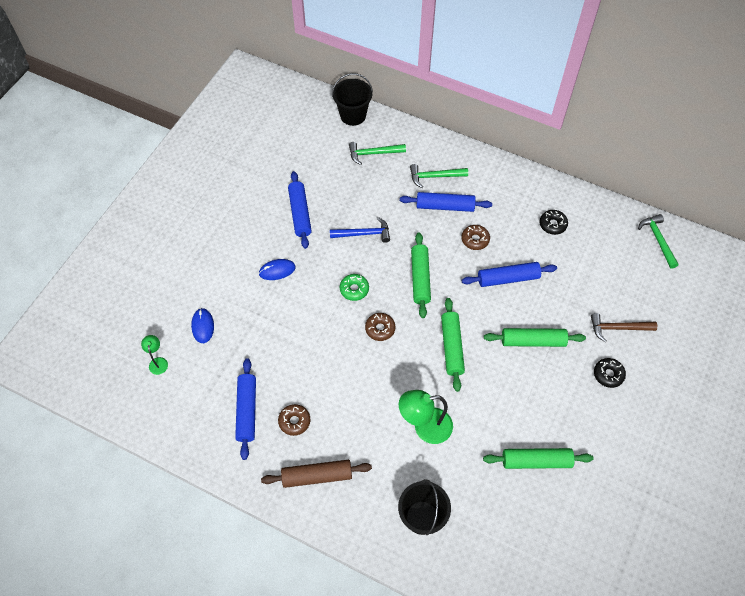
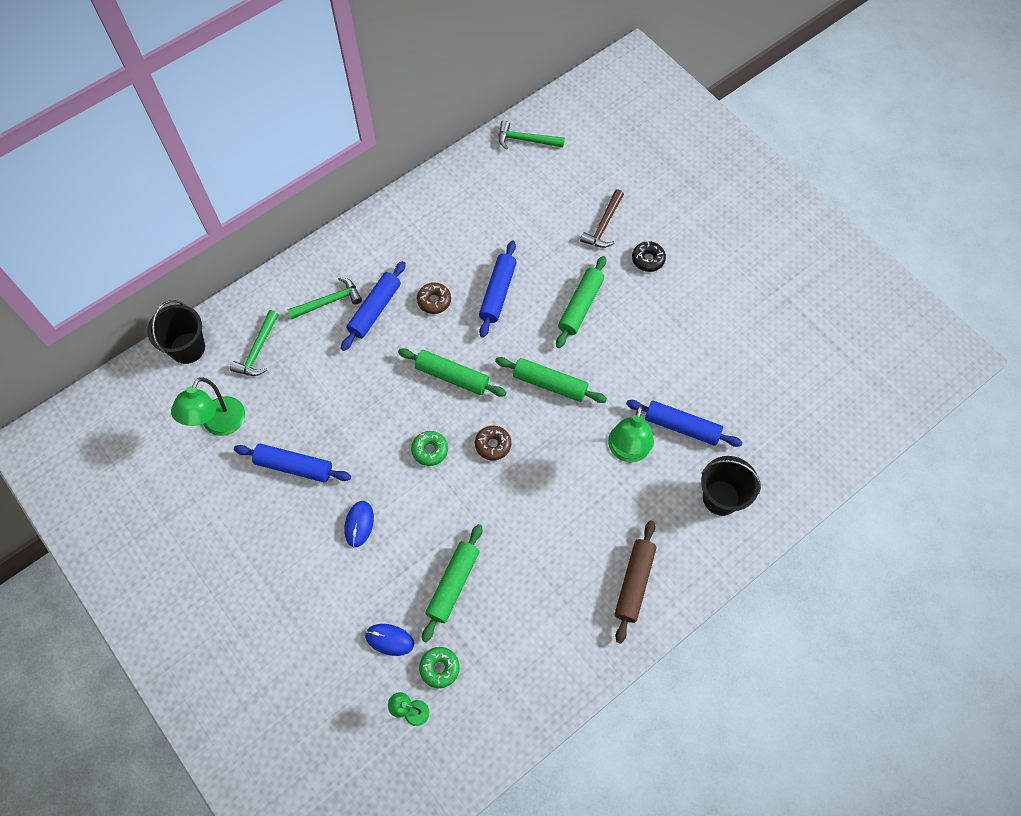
camera: 65 degrees left, 5 degrees up
blue rolling pin [235,358,256,460] -> blue rolling pin moved to [626,400,743,447]
brown donut [278,404,310,436] -> none
blue hammer [330,217,390,243] -> none
green hammer [410,164,468,188] -> green hammer turned 135 degrees counterclockwise [287,277,362,319]
green rolling pin [483,448,594,469] -> green rolling pin moved to [422,524,482,642]
black donut [539,210,568,235] -> none
none -> green lamp [171,377,245,436]
none -> green donut [419,647,460,688]

